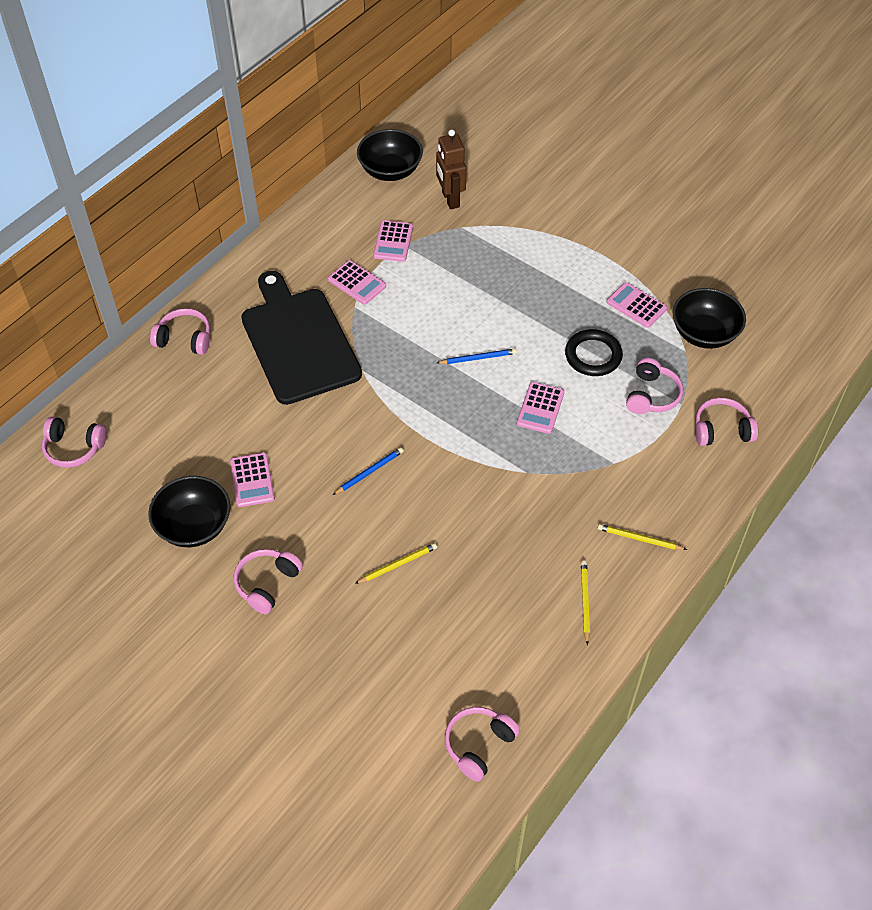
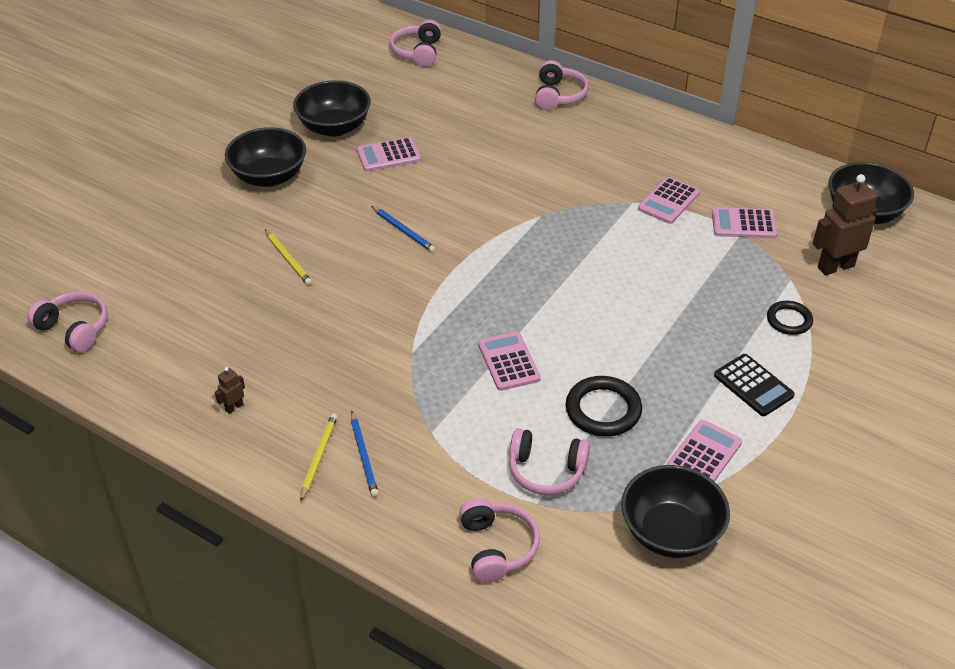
camera: 85 degrees right, 10 degrees down
pink headphones [234,549,303,614] -> black bowl [225,127,306,187]
black cutting board [241,271,362,405] -> none
blue pencil [437,349,517,364] -> blue pencil moved to [351,411,379,497]
pink calculator [517,382,565,434] -> pink calculator turned 60 degrees clockwise [478,332,541,391]
yellow pencil [581,561,590,645] -> brown robot [215,367,245,414]
none -> black calculator [714,354,795,416]
none -> black ring [767,301,813,335]

